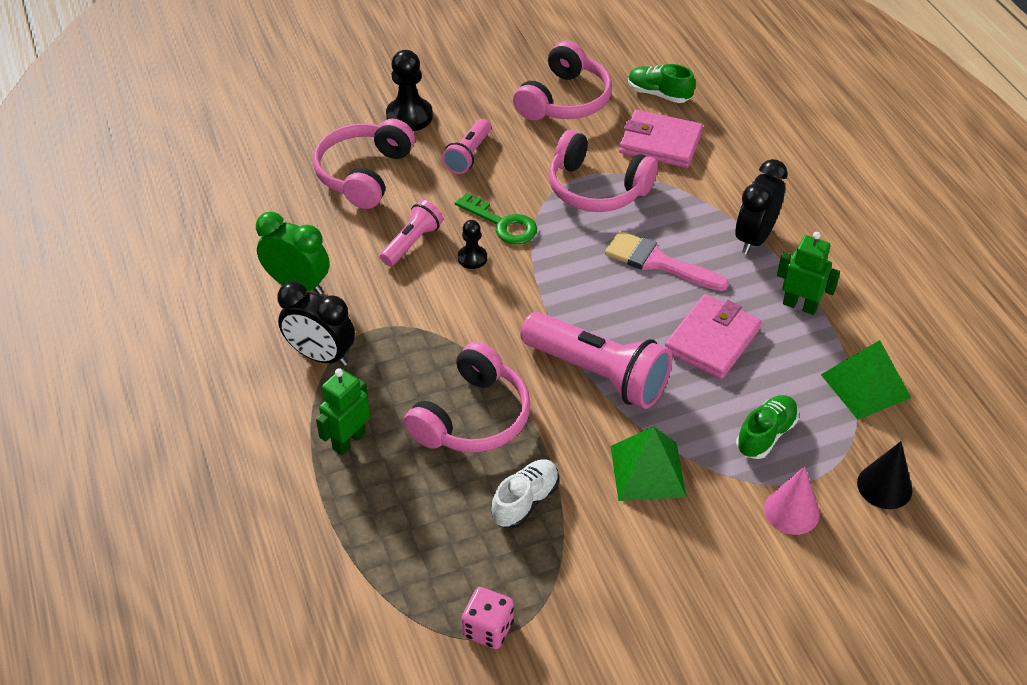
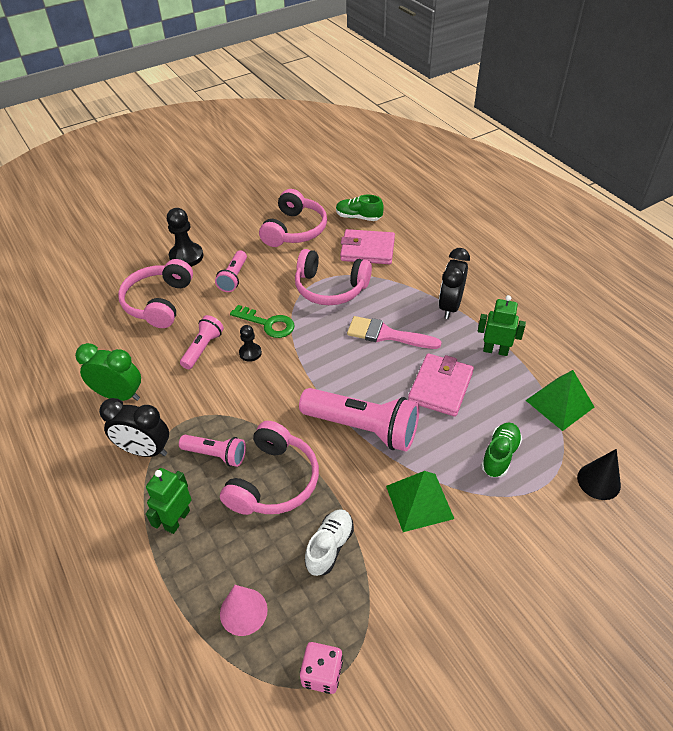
camera: 10 degrees left, 0 degrees up
pink cone [764,466,820,535] -> pink cone moved to [220,585,268,636]
none -> pink flashlight [179,435,246,467]

